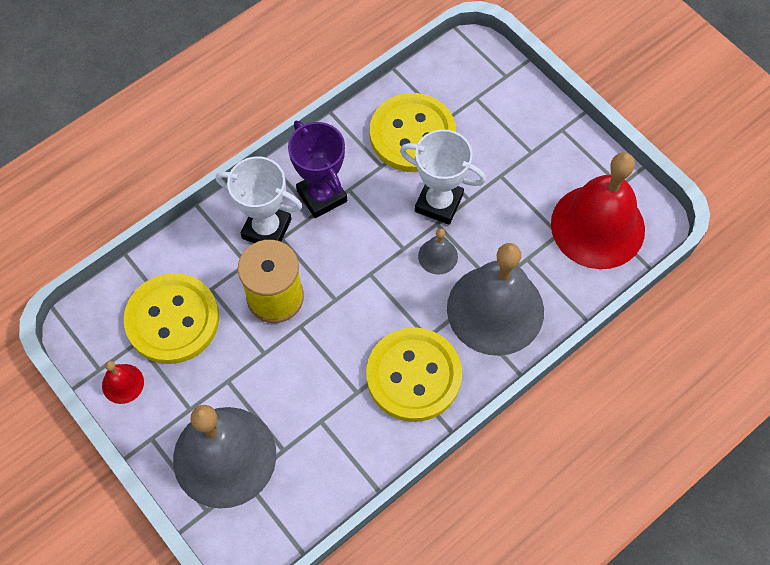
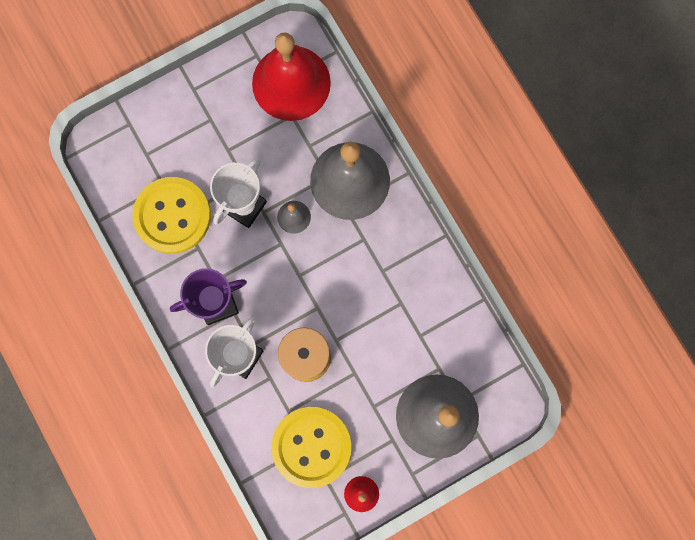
camera: 80 degrees left, 15 degrees up
yellow button [366,327,462,422] -> none

